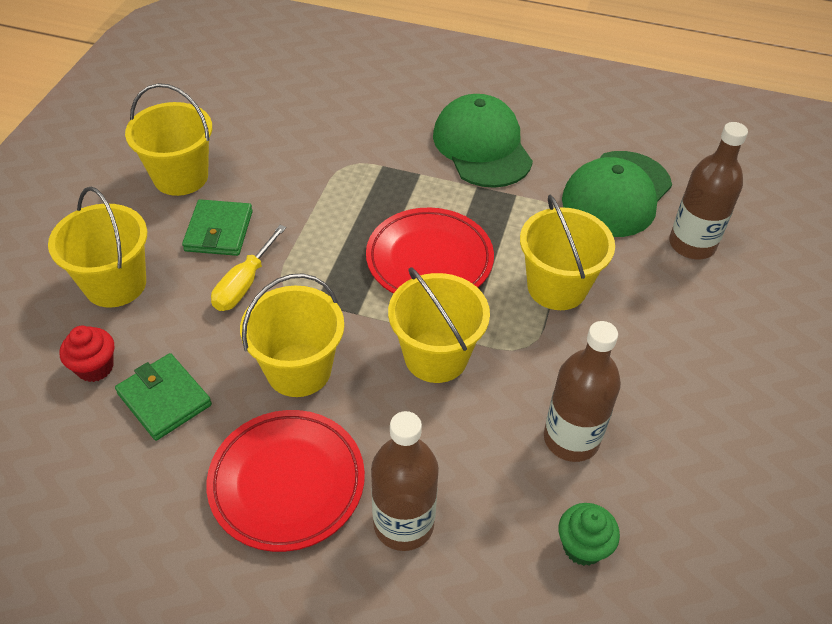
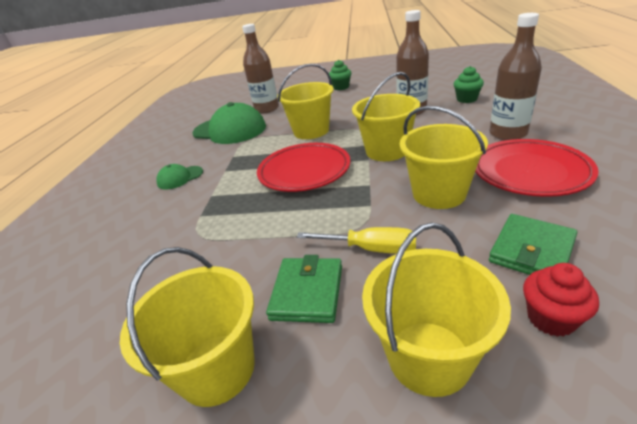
camera: 95 degrees left, 15 degrees down
green wallet [182,199,253,256] -> green wallet turned 75 degrees counterclockwise [266,255,342,323]
green cap [433,94,533,188] -> green cap [156,164,203,190], size x0.49
none -> green cupcake [329,60,351,90]

